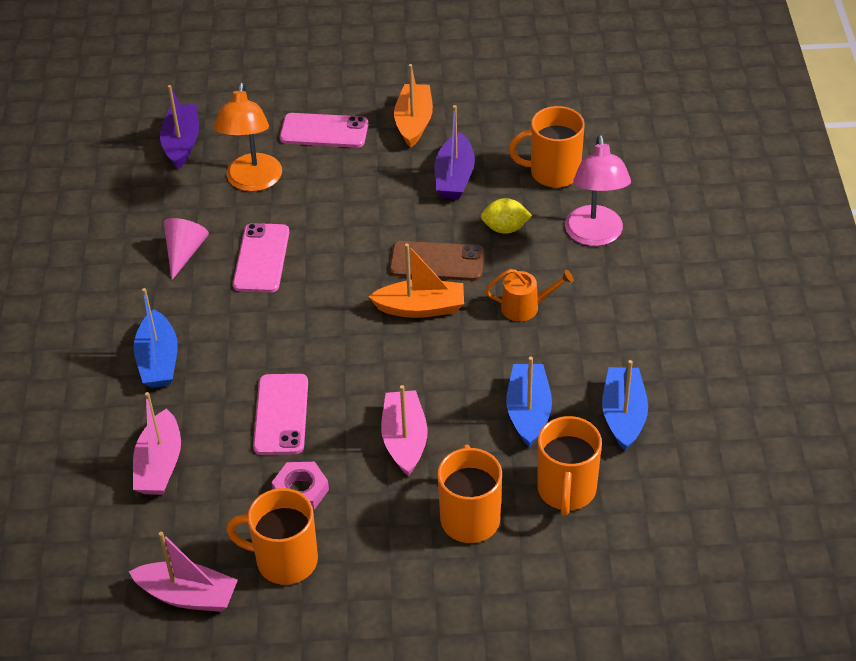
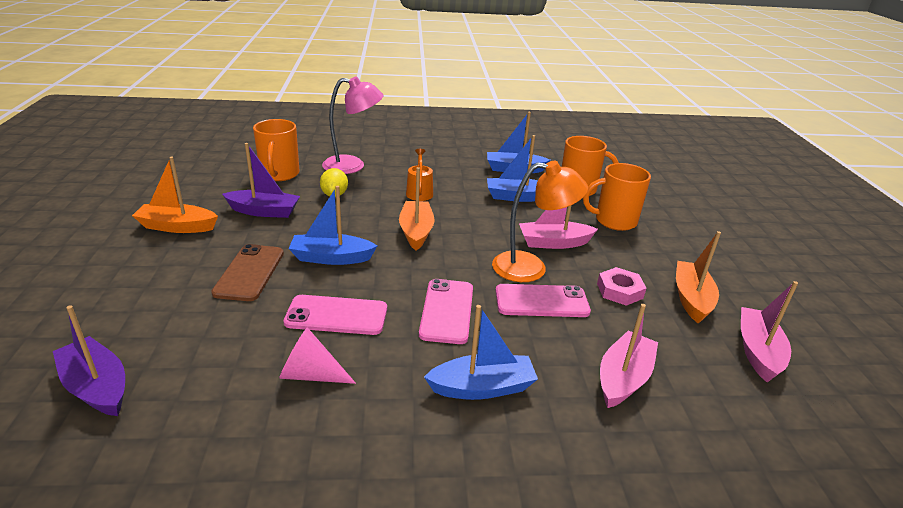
camera: 95 degrees left, 15 degrees down
pink boat [133,392,181,495] -> pink boat turned 60 degrees counterclockwise [600,304,658,408]
purple boat [160,85,199,169] -> purple boat turned 45 degrees clockwise [53,305,125,416]
orange lamp [214,82,282,192] -> orange lamp moved to [492,161,588,282]
orange mug [227,488,318,585] -> orange boat [676,231,721,323]
pink phone [280,113,368,148] -> pink phone moved to [419,279,473,344]
brown phone [389,241,484,281] -> brown phone moved to [211,244,284,301]
none -> blue boat [289,186,377,265]

